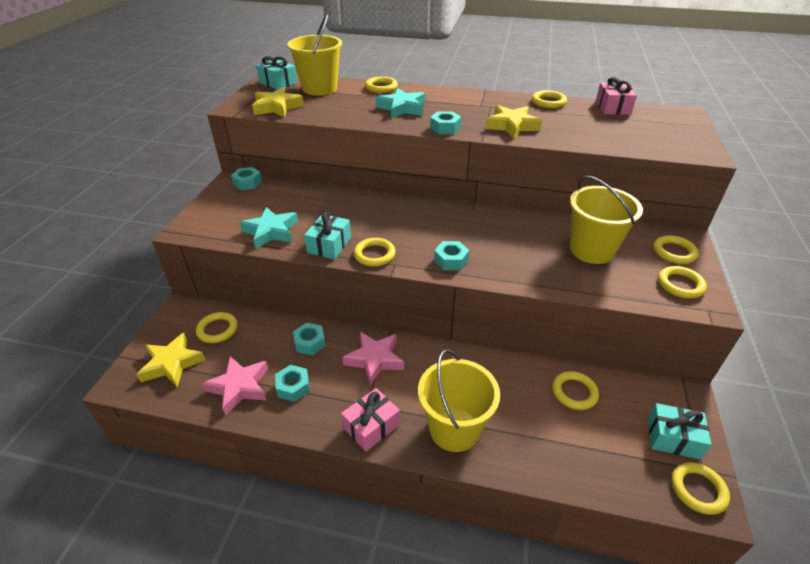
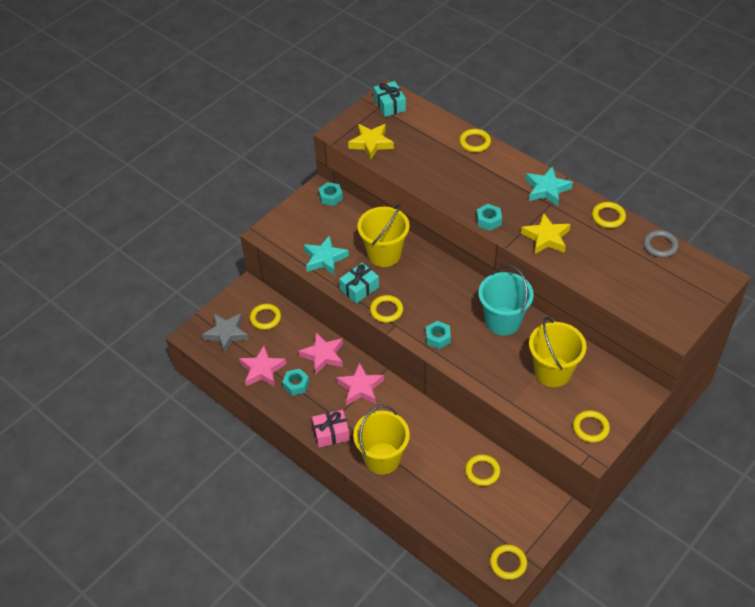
camera: 30 degrees right, 10 degrees up
yellow star [136,333,205,387] -> grey star [202,313,249,353]
yellow bucket [287,14,342,96] -> yellow bucket moved to [358,204,410,267]
turquoise nut [293,323,326,355] -> pink star [298,332,343,375]
turquoise star [376,88,425,119] -> turquoise star moved to [526,166,573,206]
pink gift [596,77,637,115] -> grey ring [643,230,679,258]
turquoise gift [648,403,712,459] -> none
yellow ring [653,235,699,264] -> none
none -> turquoise bucket [478,265,534,335]

